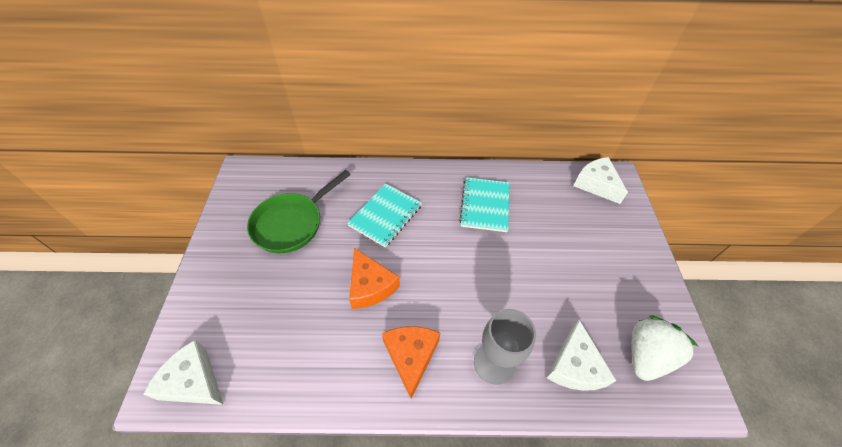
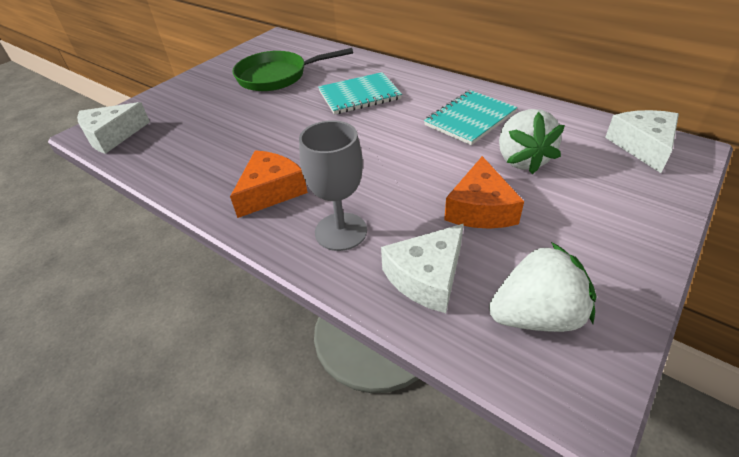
camera: 40 degrees right, 10 degrees down
white cheese [143,340,223,405] -> white cheese turned 105 degrees counterclockwise [77,102,150,154]
orange cheese [349,248,400,309] -> orange cheese moved to [444,156,524,229]
none -> white strawberry [499,109,565,174]

